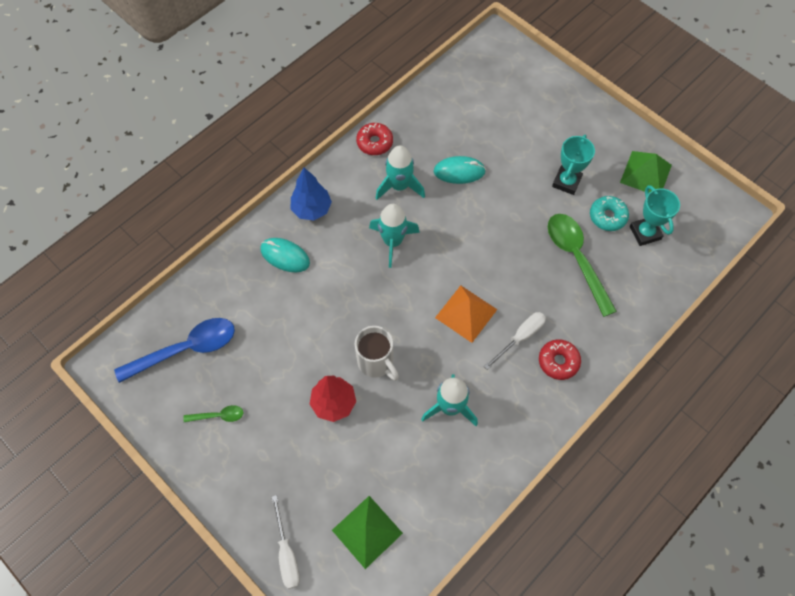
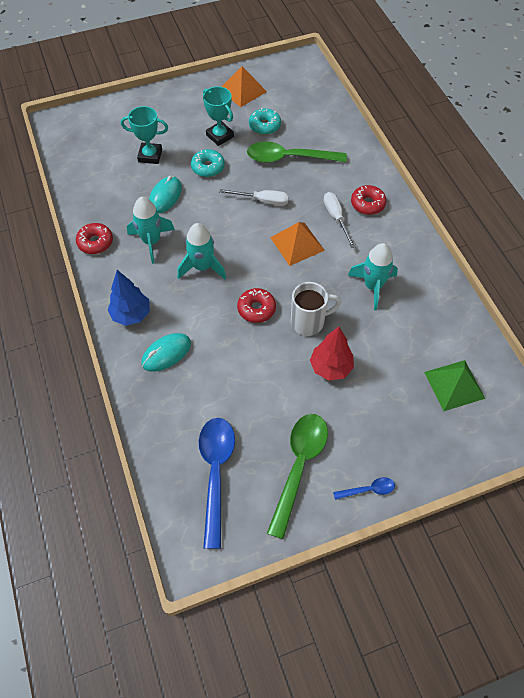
camera: 65 degrees left, 5 degrees down
green spoon [183,405,244,422] -> green spoon [267,414,328,539], size x2.13
white screwdriver [272,495,300,589] -> white screwdriver moved to [219,189,289,206]
green pyramid [620,151,672,193] -> orange pyramid [221,66,267,107]
turquoise trophy [630,185,680,246] -> turquoise trophy moved to [121,106,168,164]
none -> turquoise donut [191,149,225,177]
none -> red donut [237,288,276,323]
none -> blue spoon [333,477,395,500]

